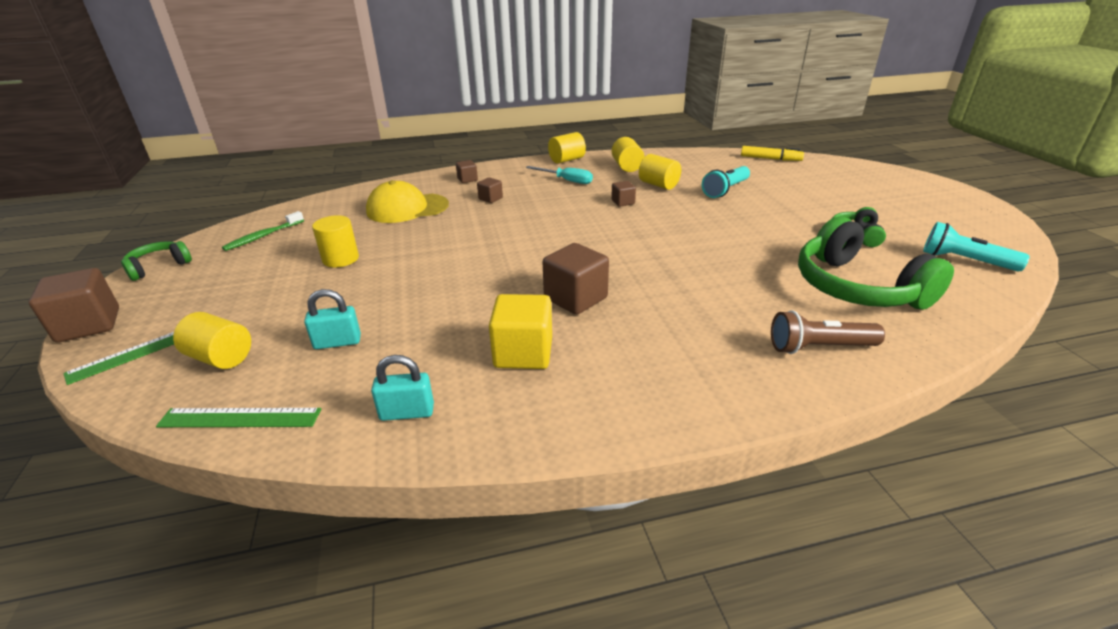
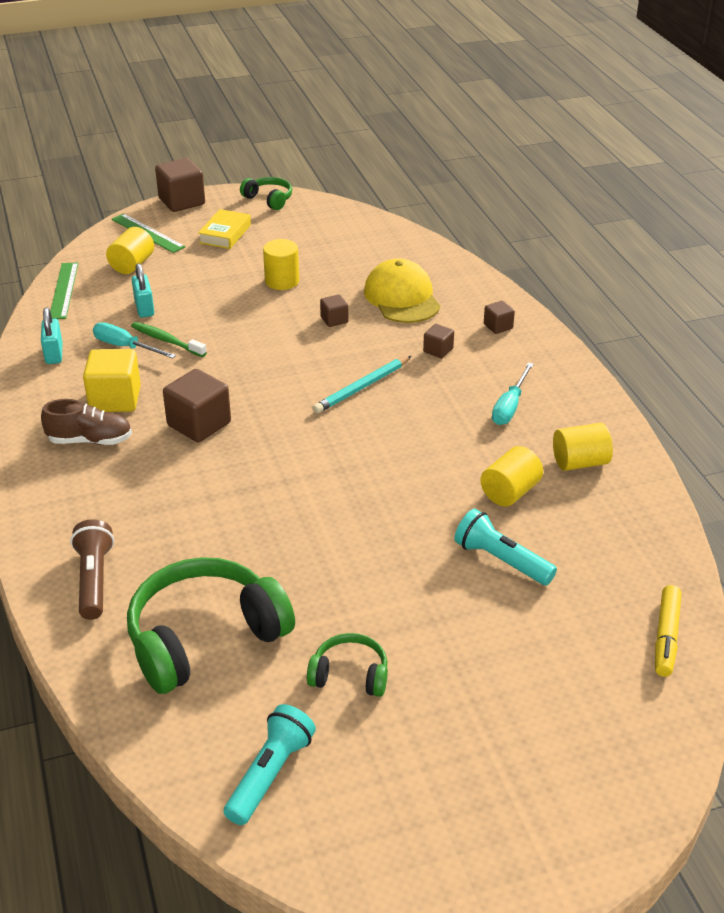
camera: 85 degrees right, 5 degrees up
green toothbrush [222,211,304,251] -> green toothbrush moved to [131,322,207,357]
yellow cylinder [548,132,586,164] -> none
brown cube [611,181,636,207] -> brown cube moved to [320,294,348,327]
none -> brown shoe [41,399,132,445]
none -> turquoise screwdriver [93,323,176,359]
none -> yellow book [198,209,251,249]
none -> turquoise pencil [313,356,411,414]

